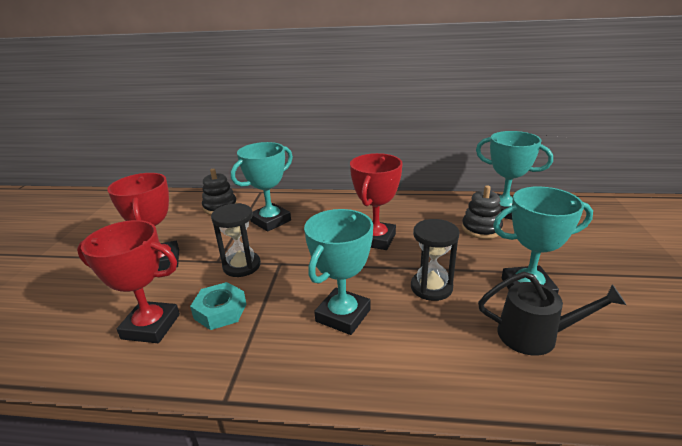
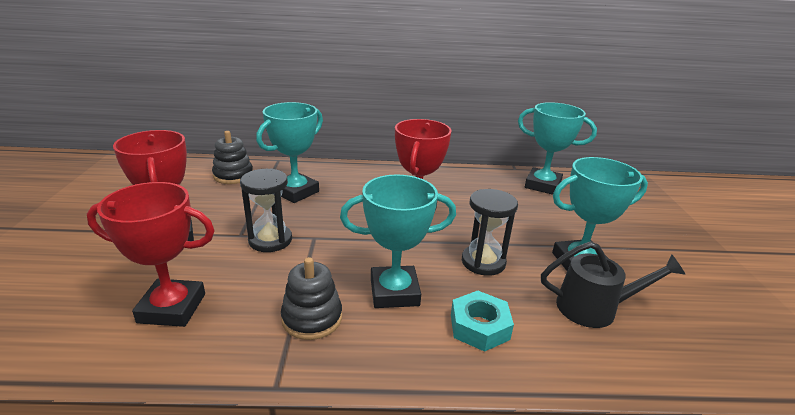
camera: 10 degrees left, 0 degrees up
turquoise nut [190,282,246,330] -> turquoise nut moved to [451,291,514,352]
turquoise trophy [304,209,373,335] -> turquoise trophy turned 60 degrees clockwise [340,174,456,308]
black stacking toy [462,185,503,239] -> black stacking toy moved to [281,257,342,340]

